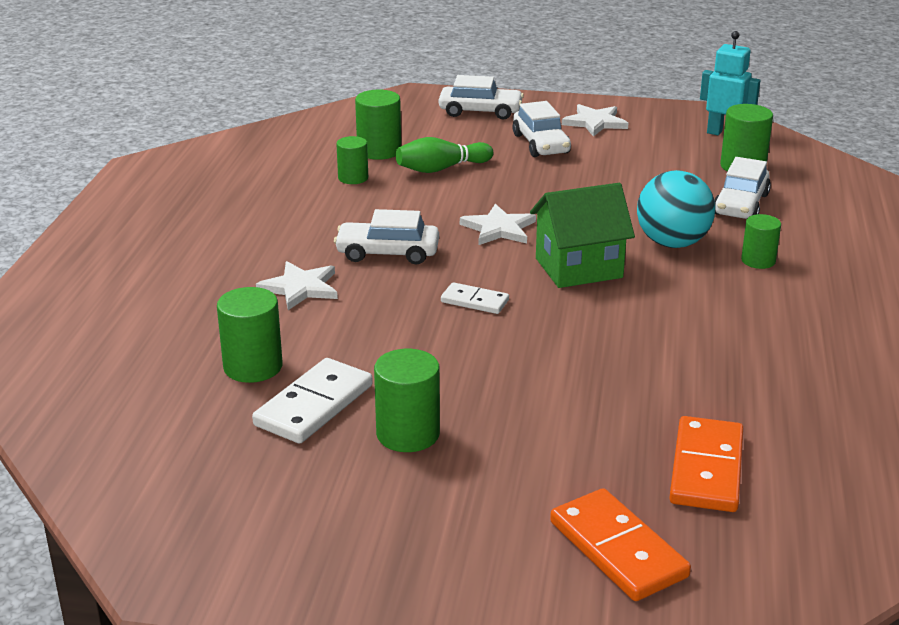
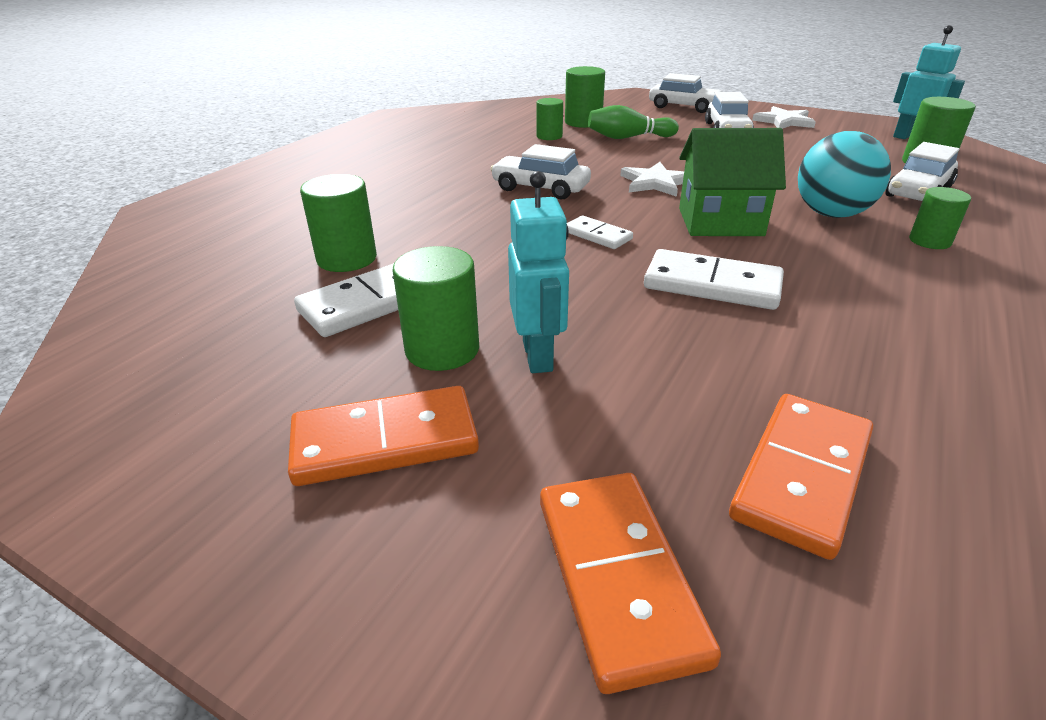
camera: 20 degrees right, 5 degrees up
white star [256,261,338,310] -> none
none -> orange domino [288,386,479,486]
none -> turquoise robot [508,171,569,373]
none -> white domino [644,249,784,310]

